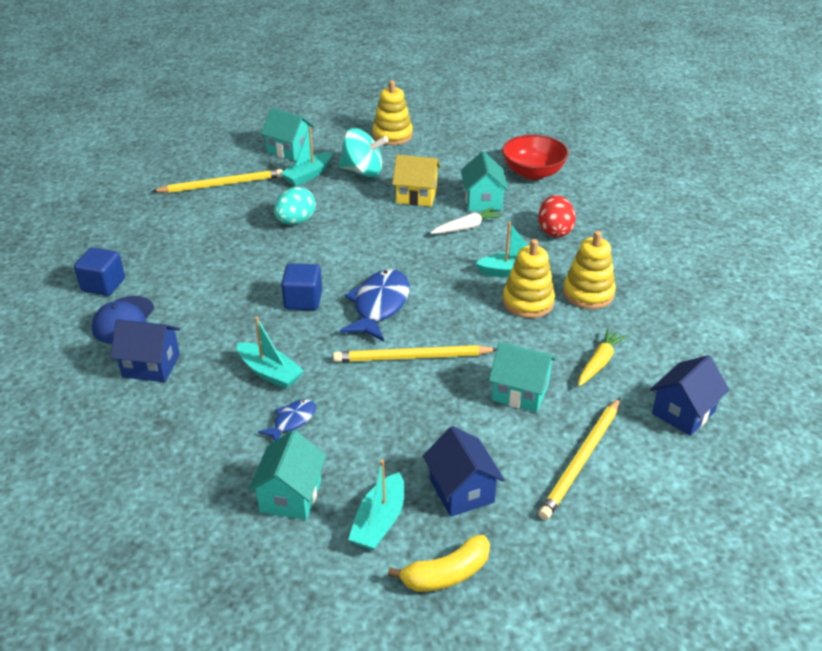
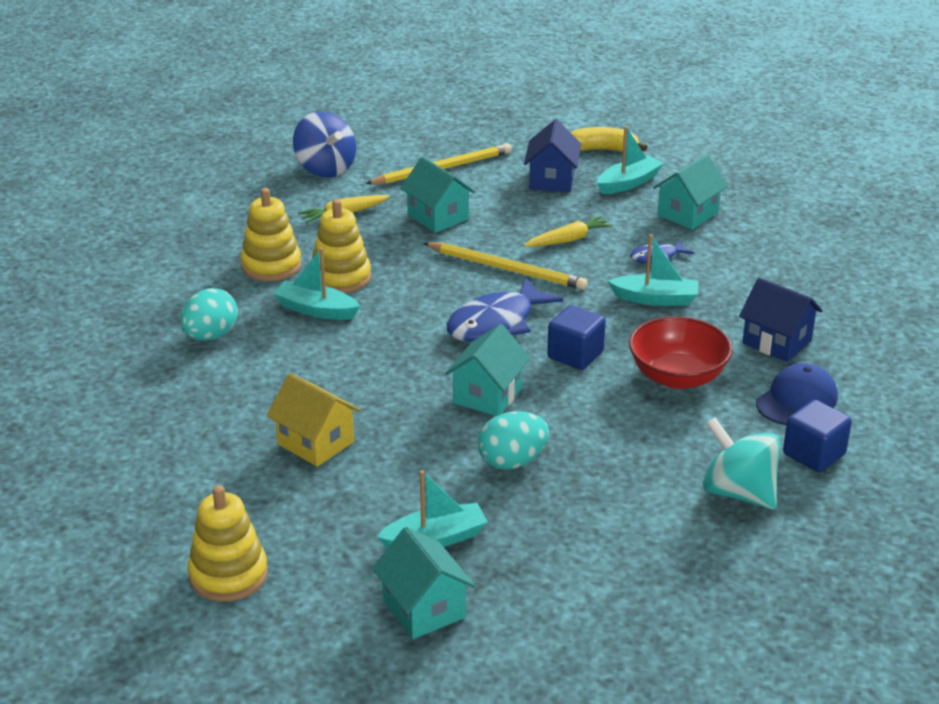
camera: 150 degrees left, 5 degrees down
yellow pencil [152,169,283,193] -> none
turquoise boat [237,317,304,389] -> turquoise boat turned 120 degrees clockwise [608,234,699,306]
turquoise spinning top [339,128,389,177] -> turquoise spinning top moved to [703,417,781,510]
white carrot [430,207,502,234] -> none
turquoise house [461,151,509,211] -> turquoise house moved to [445,324,530,416]
red bowl [502,135,569,180] -> red bowl moved to [629,316,733,389]
red egg [538,195,576,237] -> turquoise egg [180,288,238,341]
blue house [650,355,729,436] -> blue spinning top [293,111,356,177]
none -> yellow carrot [524,215,613,247]

